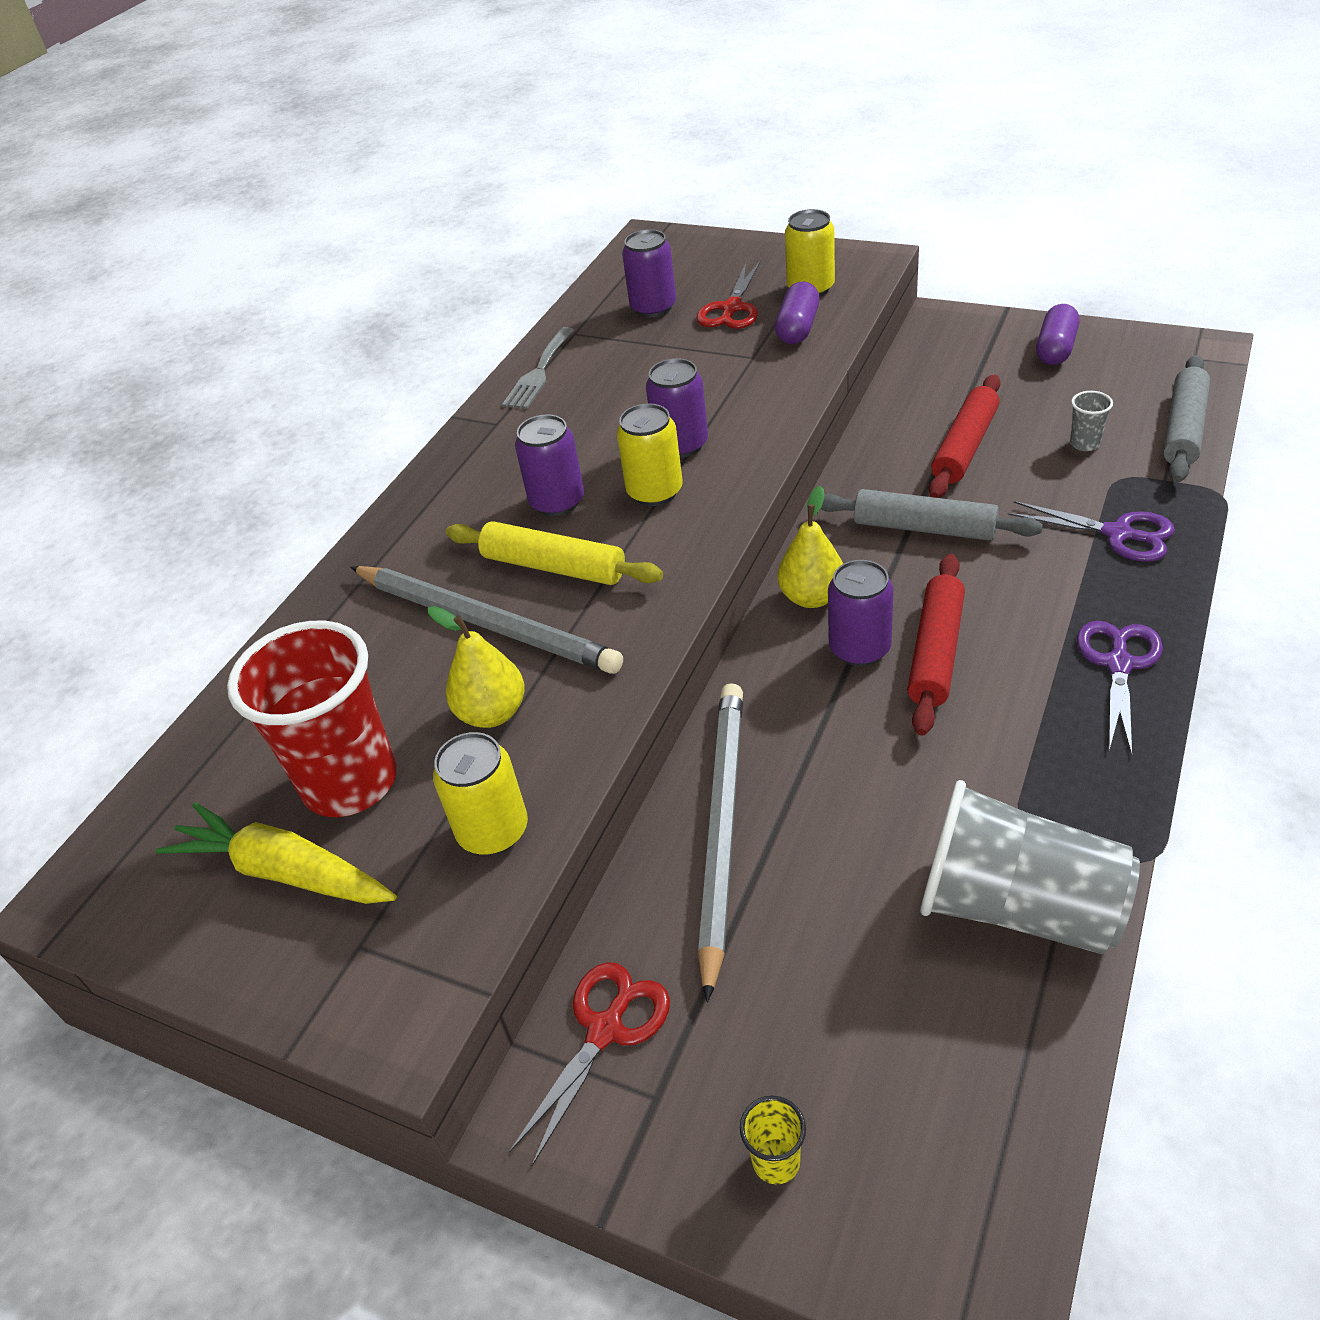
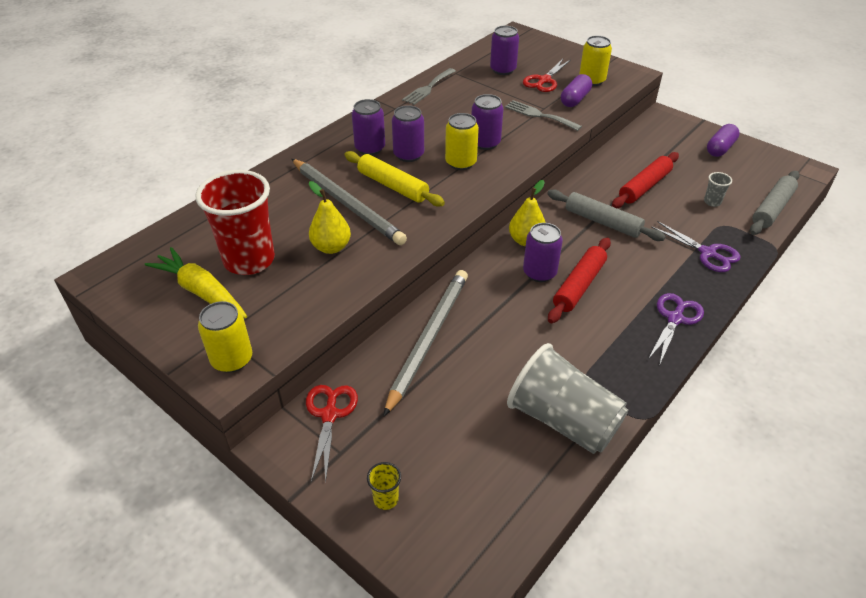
camera: 10 degrees right, 0 degrees up
yellow can [433,732,528,855] -> yellow can moved to [198,301,252,373]
red scissors [509,962,670,1166] -> red scissors turned 45 degrees counterclockwise [306,385,358,483]
none -> purple can [352,99,385,155]
none -> grey fork [505,100,582,131]

